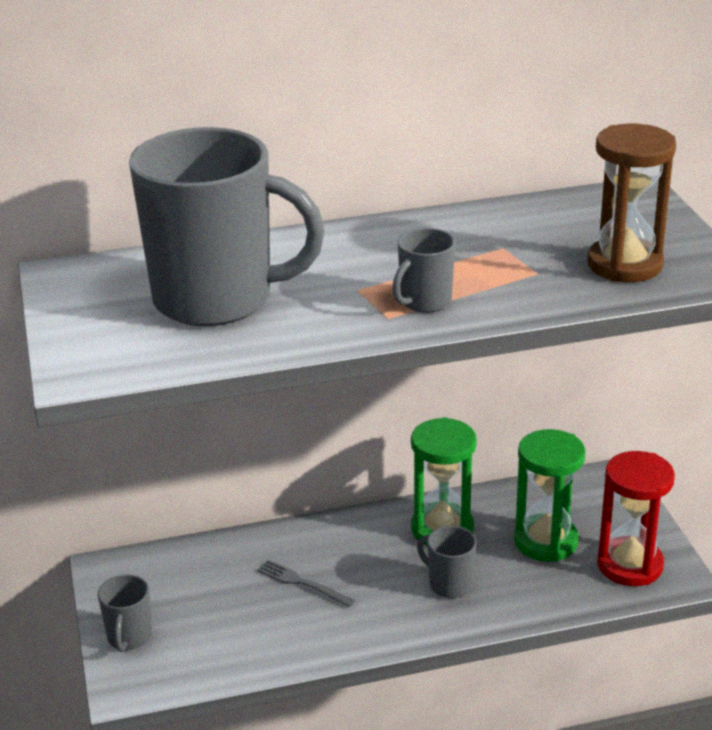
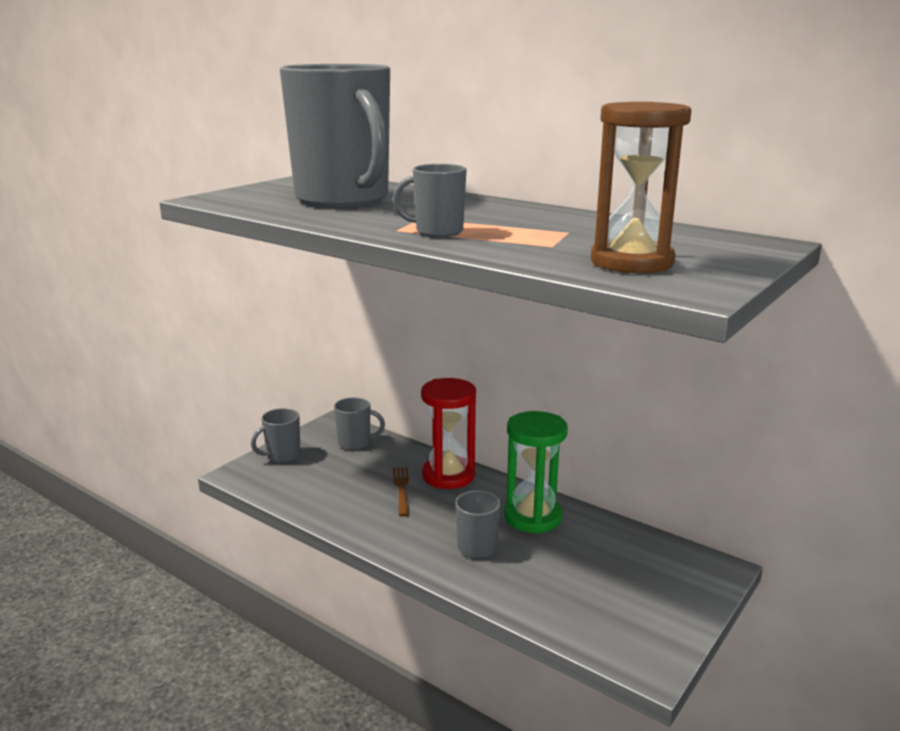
camera: 50 degrees right, 10 degrees down
grey fork [257,560,356,607] -> brown fork [393,467,409,517]
green hourglass [514,429,586,562] -> none
red hourglass [597,451,675,586] -> red hourglass moved to [421,378,476,489]
none -> grey mug [334,397,385,450]

